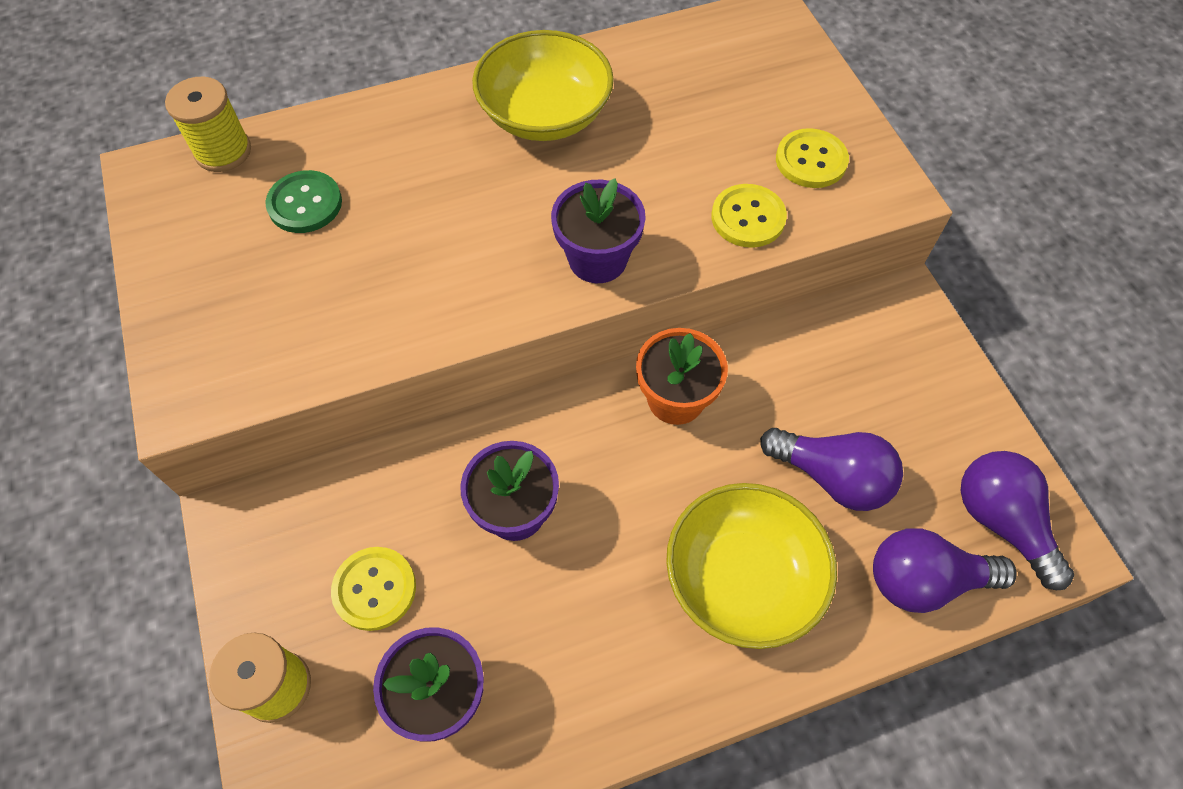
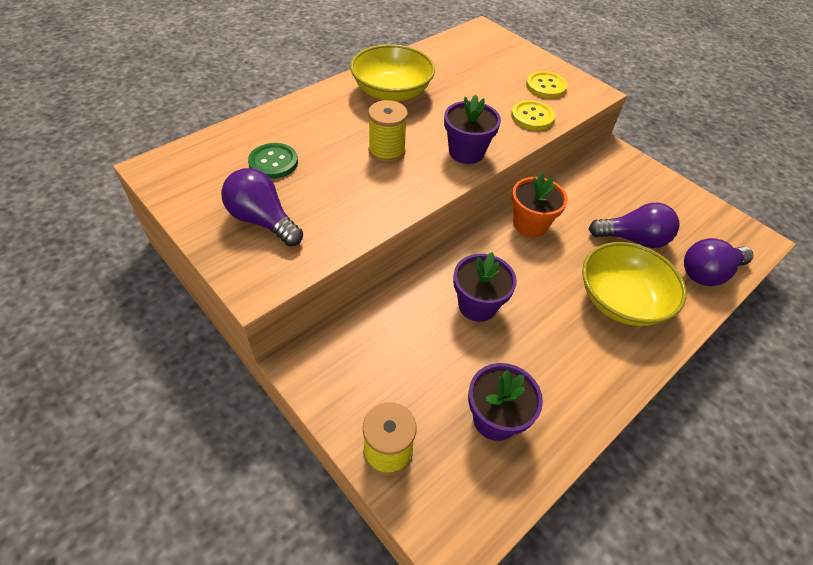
camera: 25 degrees left, 10 degrees down
yellow spool [165,77,251,172] -> yellow spool moved to [368,100,408,163]
yellow button [331,547,416,631] -> none
purple light bulb [961,451,1074,590] -> purple light bulb moved to [221,168,303,247]

